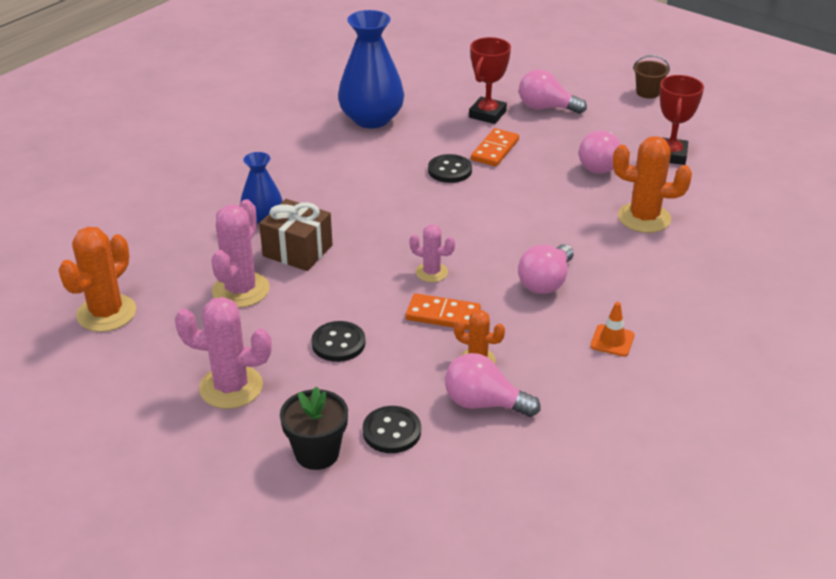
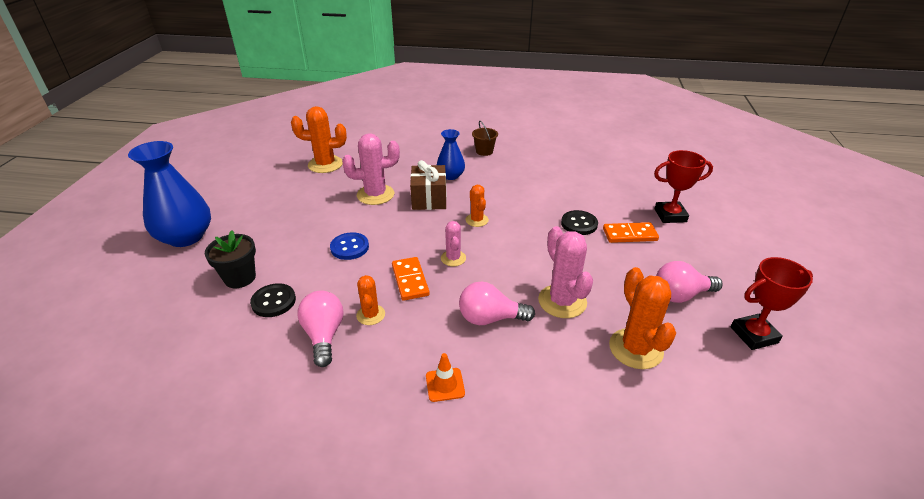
camera: 60 degrees right, 0 degrees up
pink cactus [175,297,272,409] -> pink cactus moved to [538,226,593,318]
black button [311,321,366,362] -> blue button [330,232,369,260]
blue vase [338,10,404,128] -> blue vase moved to [128,141,211,247]
pink light bulb [519,69,587,114] -> none
brown bucket [633,55,670,99] -> brown bucket moved to [472,121,498,156]
none -> orange cactus [466,185,489,227]

